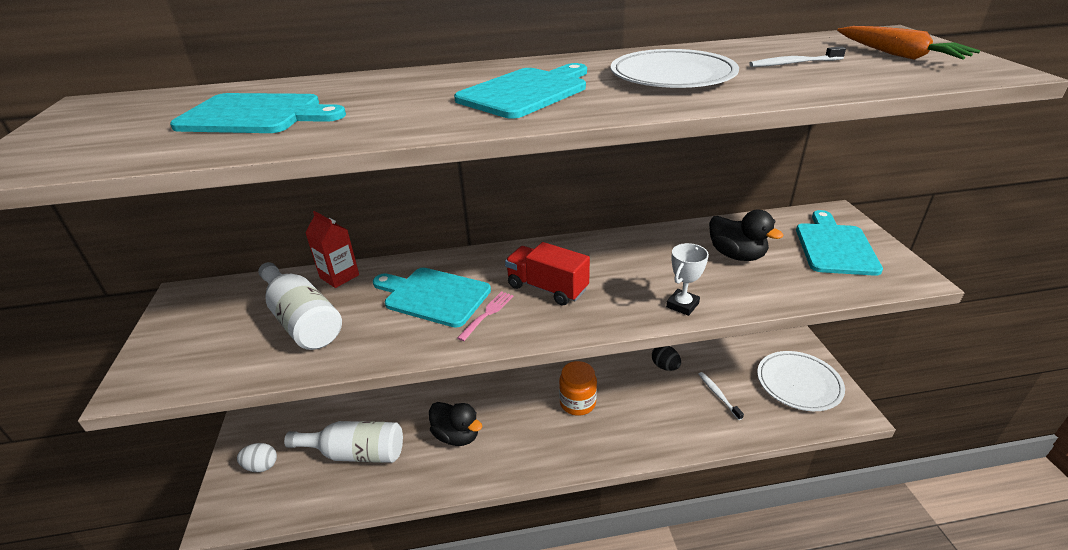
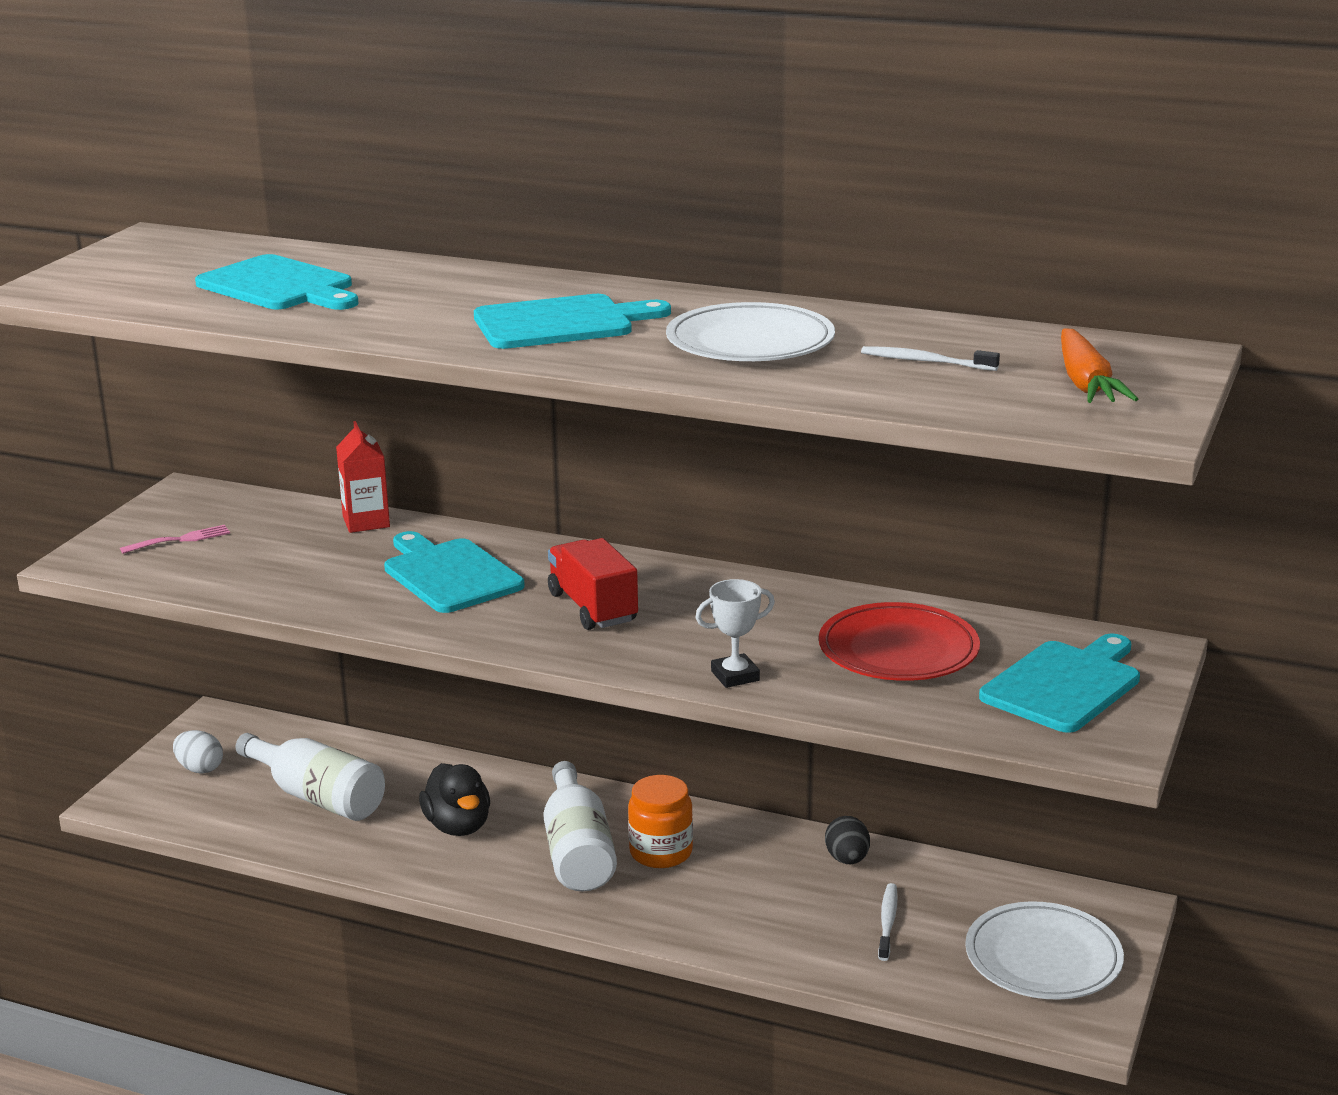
camera: 30 degrees right, 10 degrees down
white bottle [258,262,342,350] -> white bottle moved to [543,761,617,892]
pink fork [457,291,513,341] -> pink fork moved to [120,525,230,554]
black duck [709,210,783,261] -> red plate [819,602,980,681]

